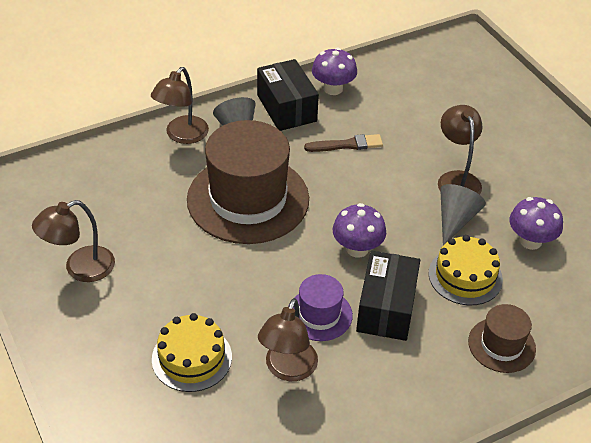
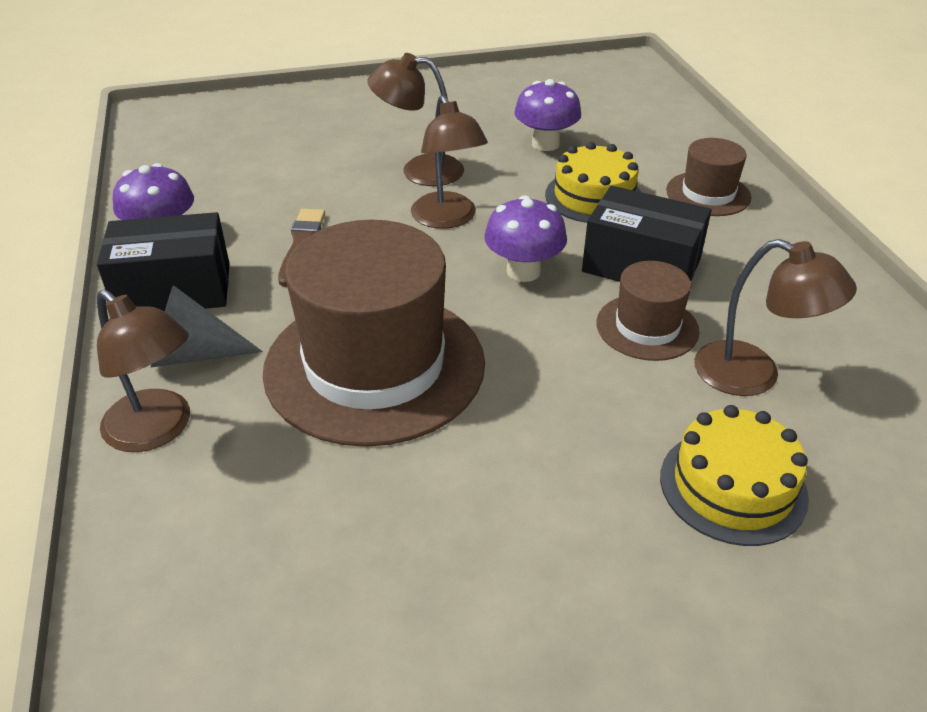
camera: 75 degrees left, 5 degrees down
brown lamp [32,200,115,282] -> brown lamp moved to [411,95,488,229]
purple hat [288,274,353,341] -> brown hat [597,261,700,361]
grey cone [440,184,486,245] -> none

